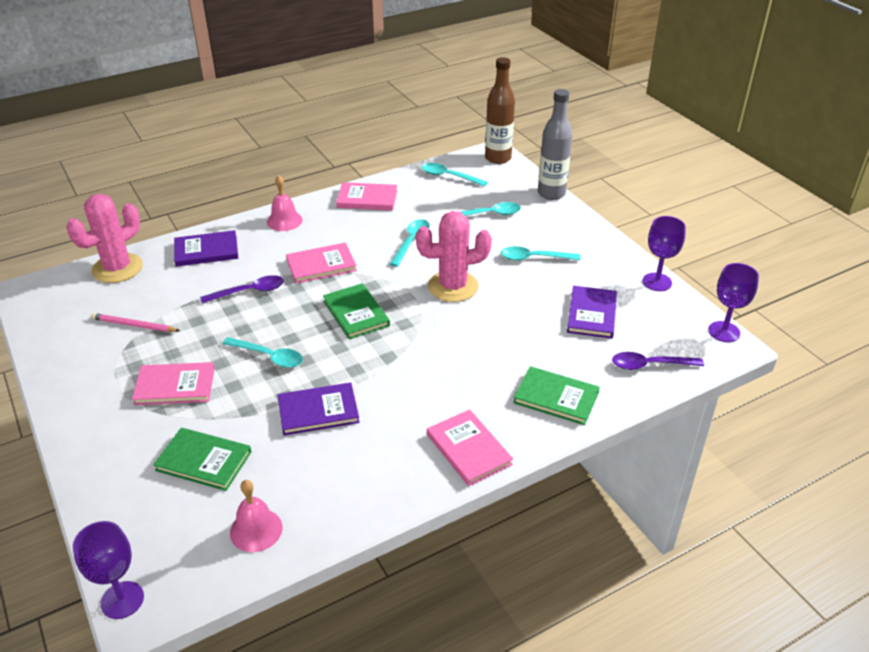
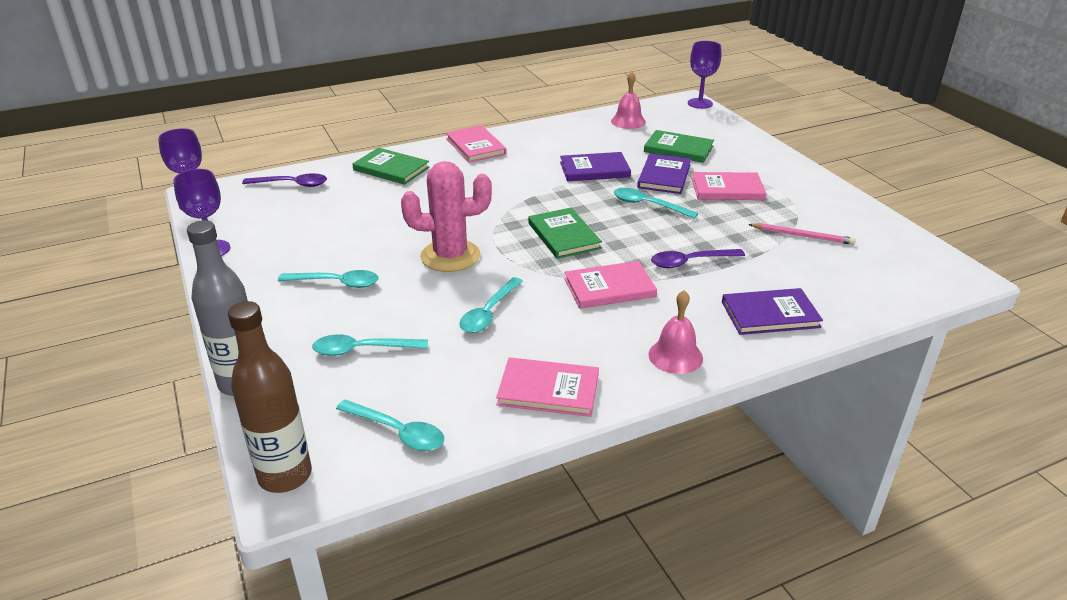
camera: 175 degrees left, 5 degrees down
pink cactus [67,194,143,283] -> none
purple book [567,286,617,339] -> purple book moved to [637,153,691,194]

